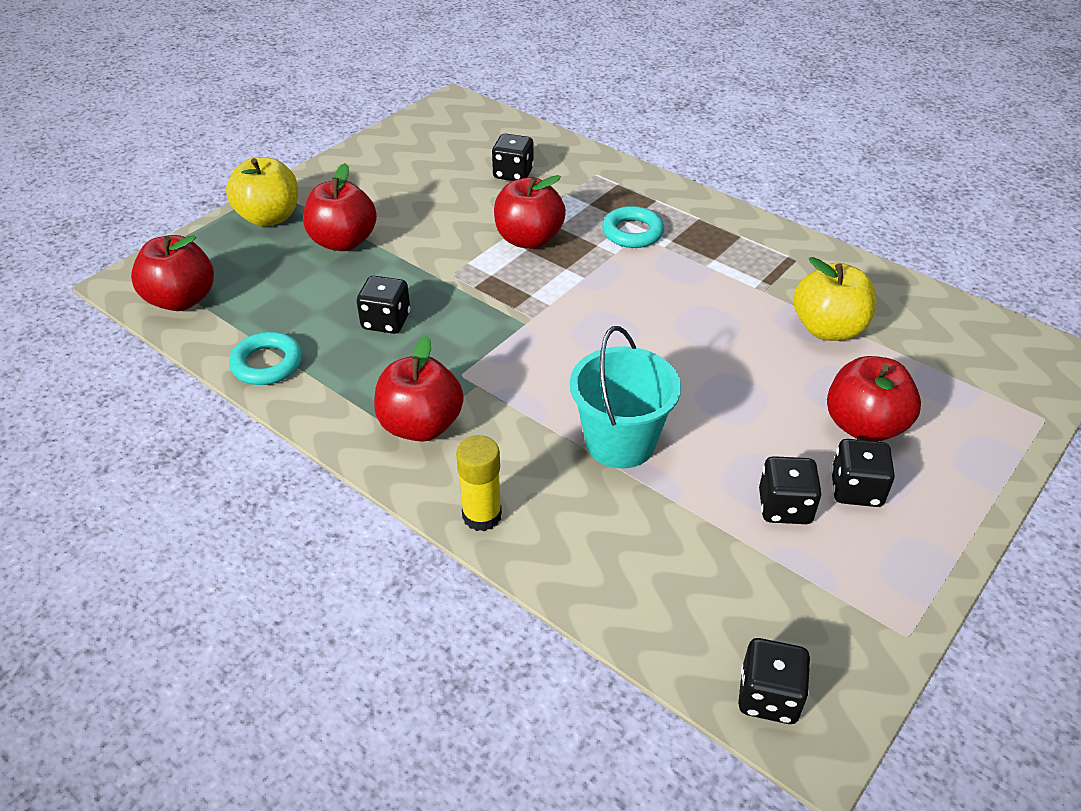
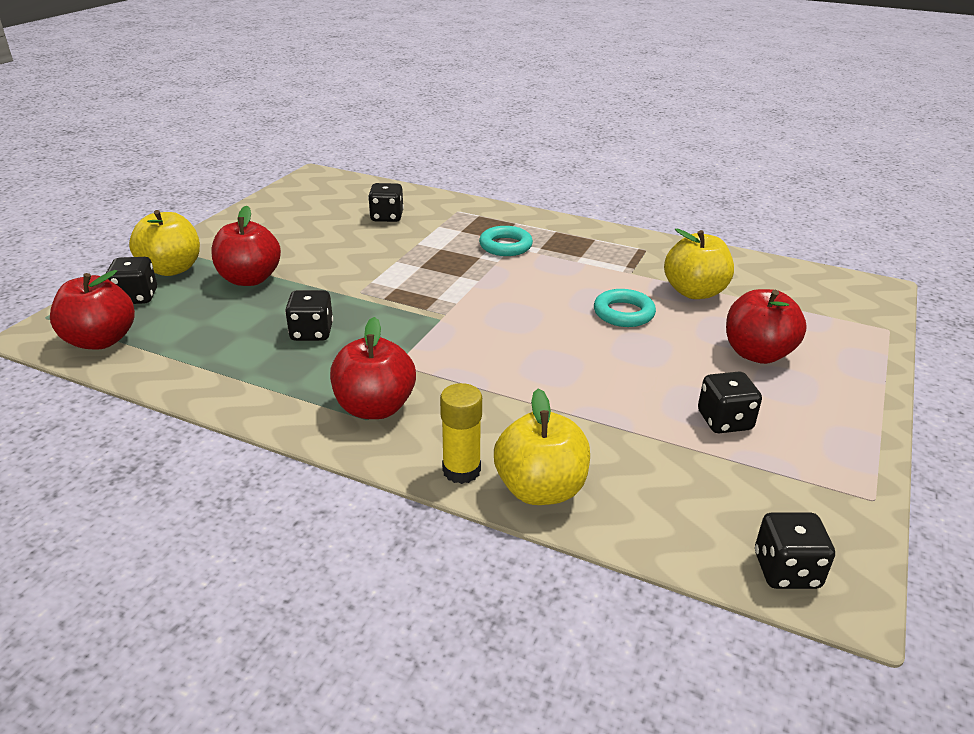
camera: 15 degrees left, 10 degrees down
turquoise ring [229,332,302,385] -> turquoise ring moved to [594,289,656,327]
red apple [494,175,566,249] -> none
turquoise bucket [570,326,681,469] -> none
black dice [831,439,895,507] -> black dice moved to [106,257,157,304]
none -> yellow apple [494,388,590,505]

